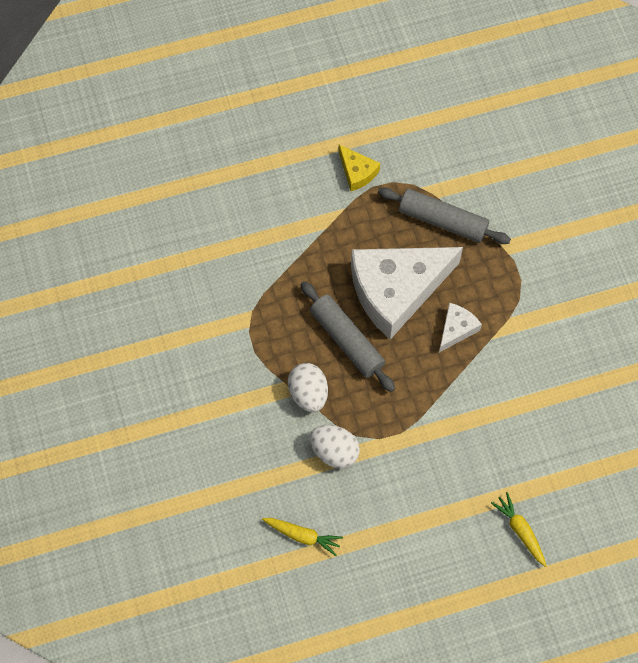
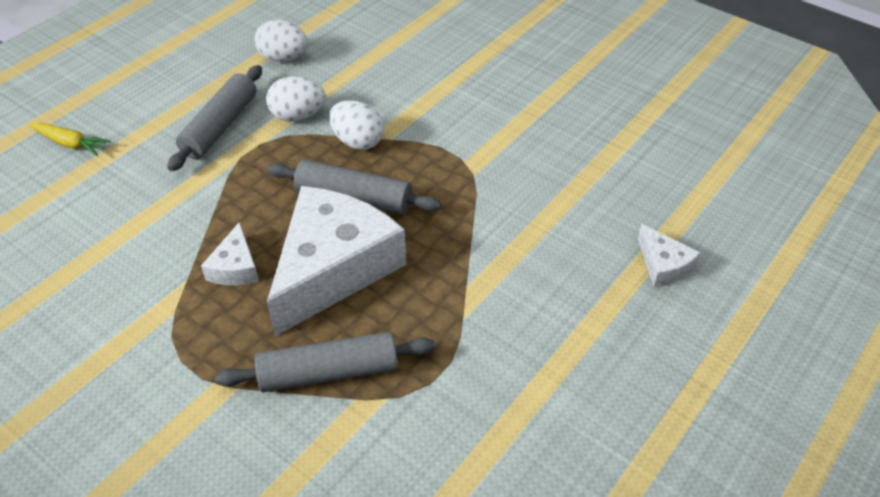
camera: 145 degrees right, 20 degrees down
yellow carrot [262,518,343,556] -> white egg [255,19,308,62]
yellow cheese [339,145,380,191] -> none
none -> grey rolling pin [167,65,262,171]
none -> white cheese [638,224,700,287]

